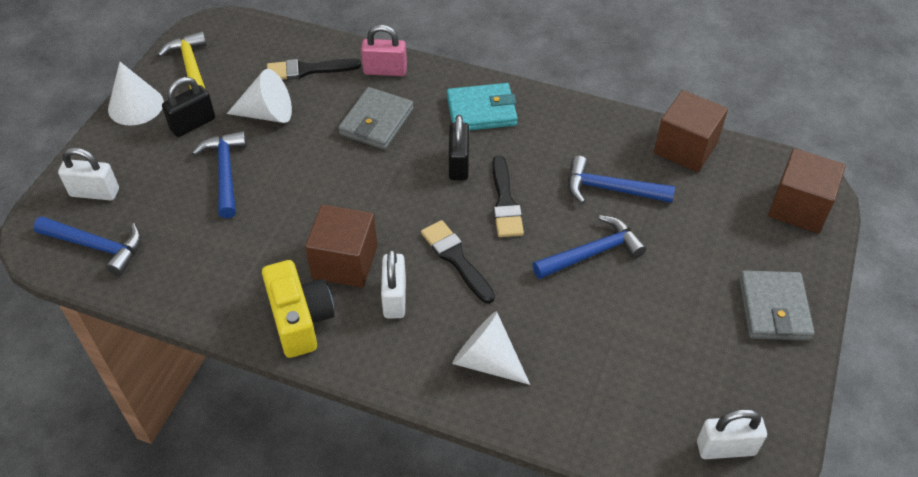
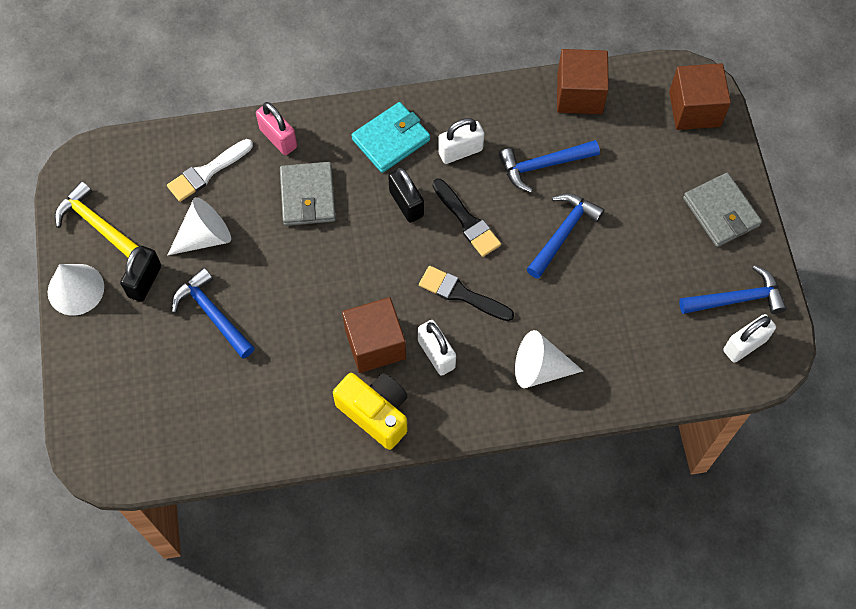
camera: 30 degrees left, 15 degrees up
blue hammer [33,216,141,276] -> blue hammer moved to [679,265,787,314]
white padlock [58,147,119,200] -> white padlock moved to [438,118,484,164]
black brush [267,59,361,80] -> white brush [167,139,253,202]
pink padlock [361,25,407,76] -> pink padlock turned 75 degrees clockwise [256,102,297,155]

